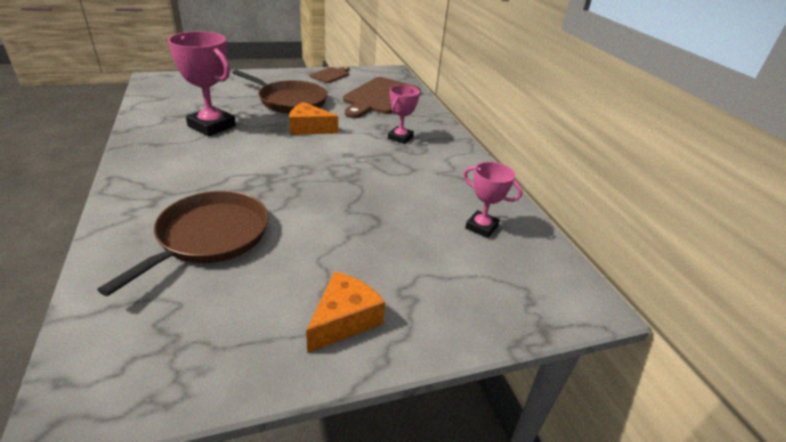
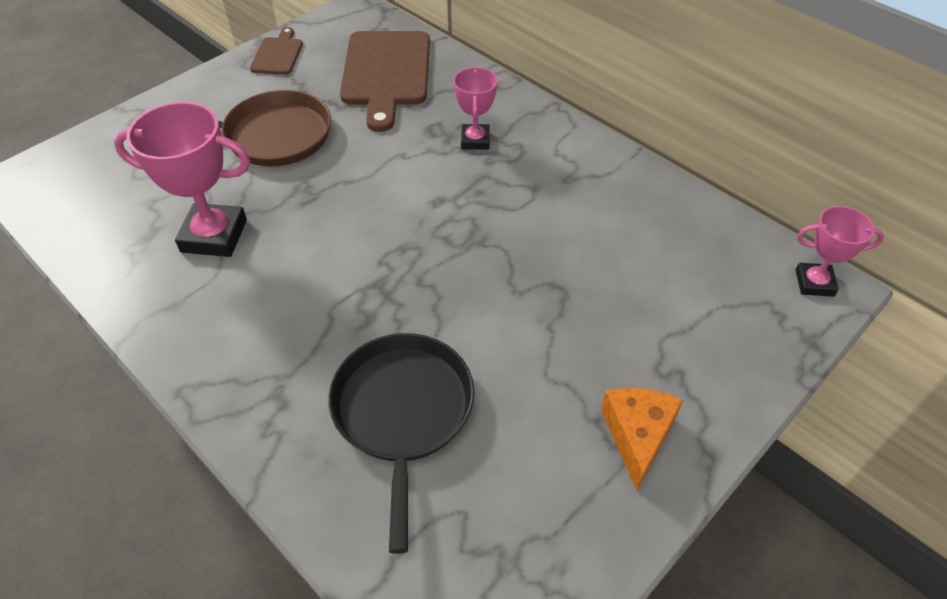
camera: 25 degrees left, 15 degrees up
brown pan [97,191,269,296] -> black pan [328,333,474,554]
orange cheese [289,102,338,135] -> none
pink trophy [463,162,522,238] -> pink trophy moved to [796,206,884,297]

